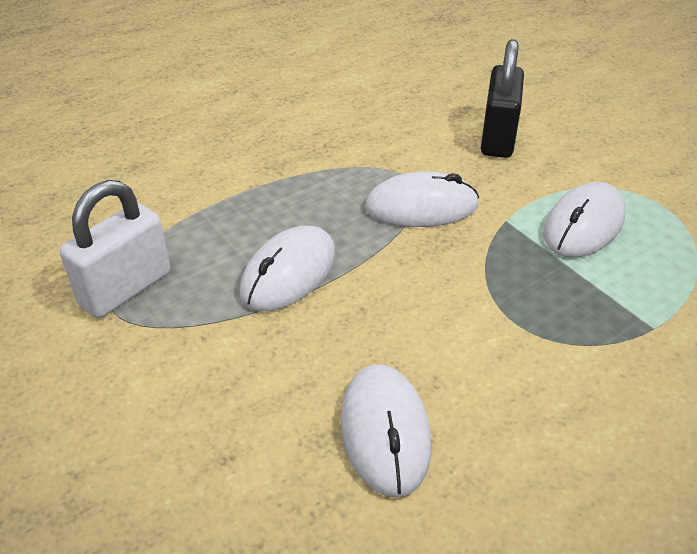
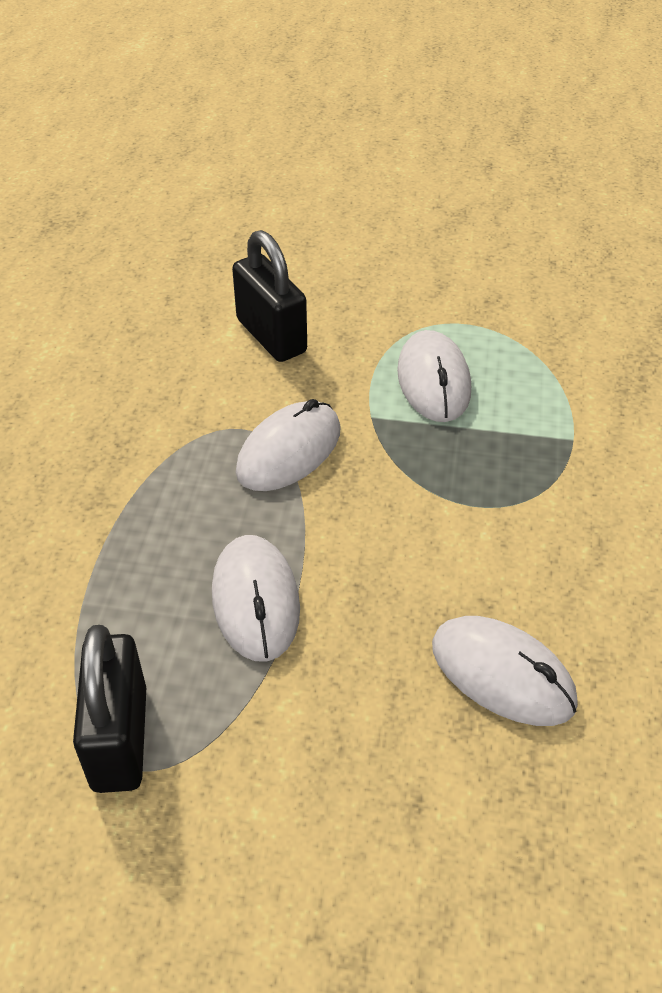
camera: 45 degrees left, 5 degrees up
white padlock [60,180,170,318] -> black padlock [73,625,146,793]

